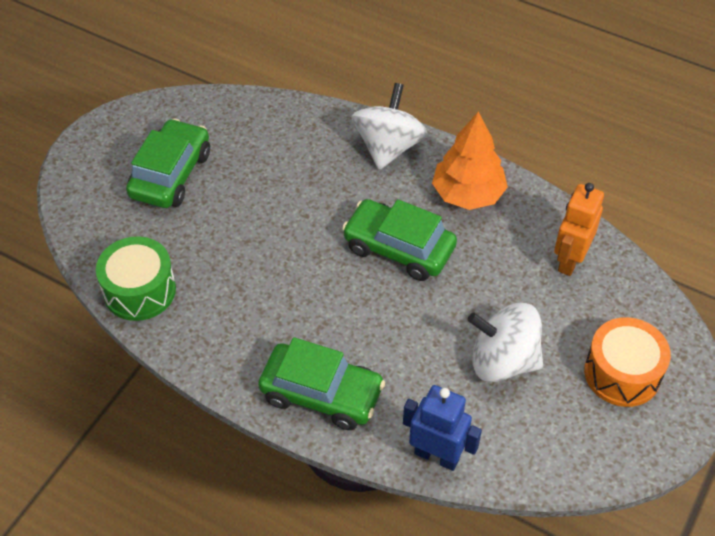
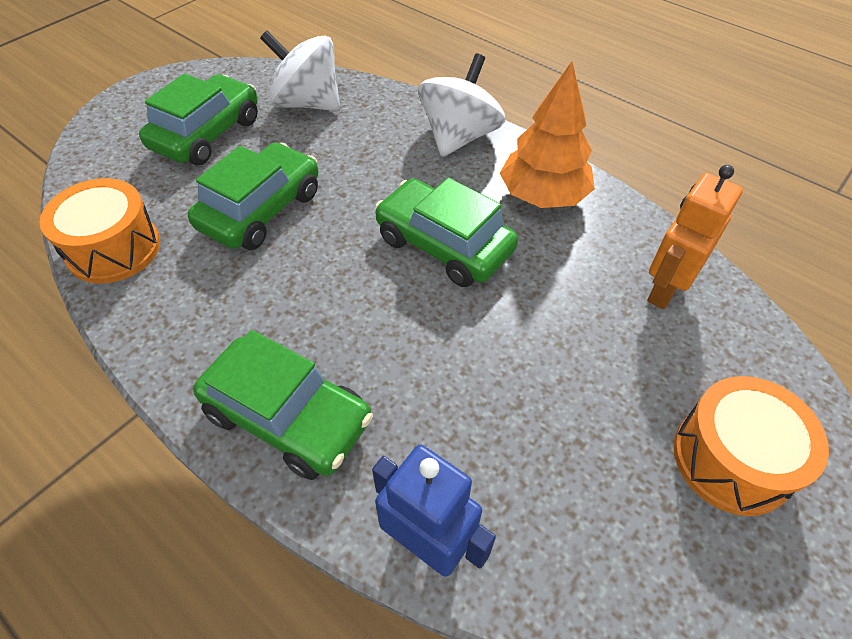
camera: 10 degrees right, 0 degrees up
green drum [96,236,176,321] -> orange drum [40,178,160,284]
white spinning top [468,303,543,382] -> white spinning top moved to [260,30,340,111]
none -> green car [188,143,318,250]

